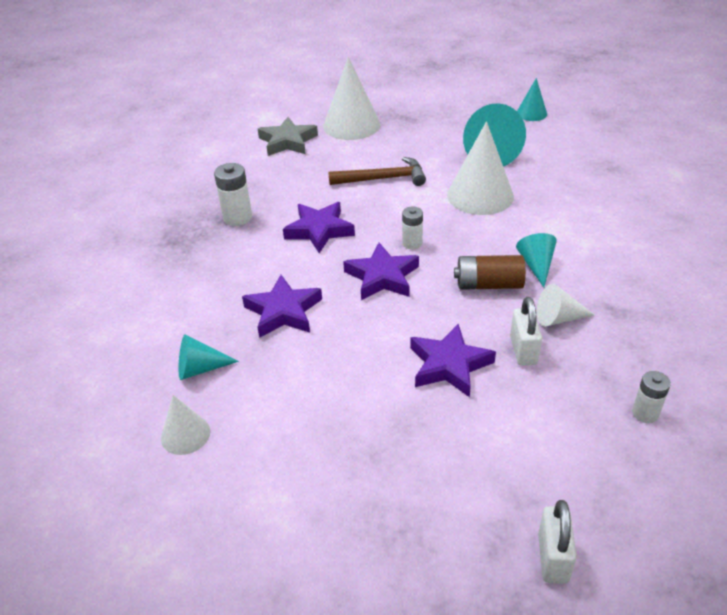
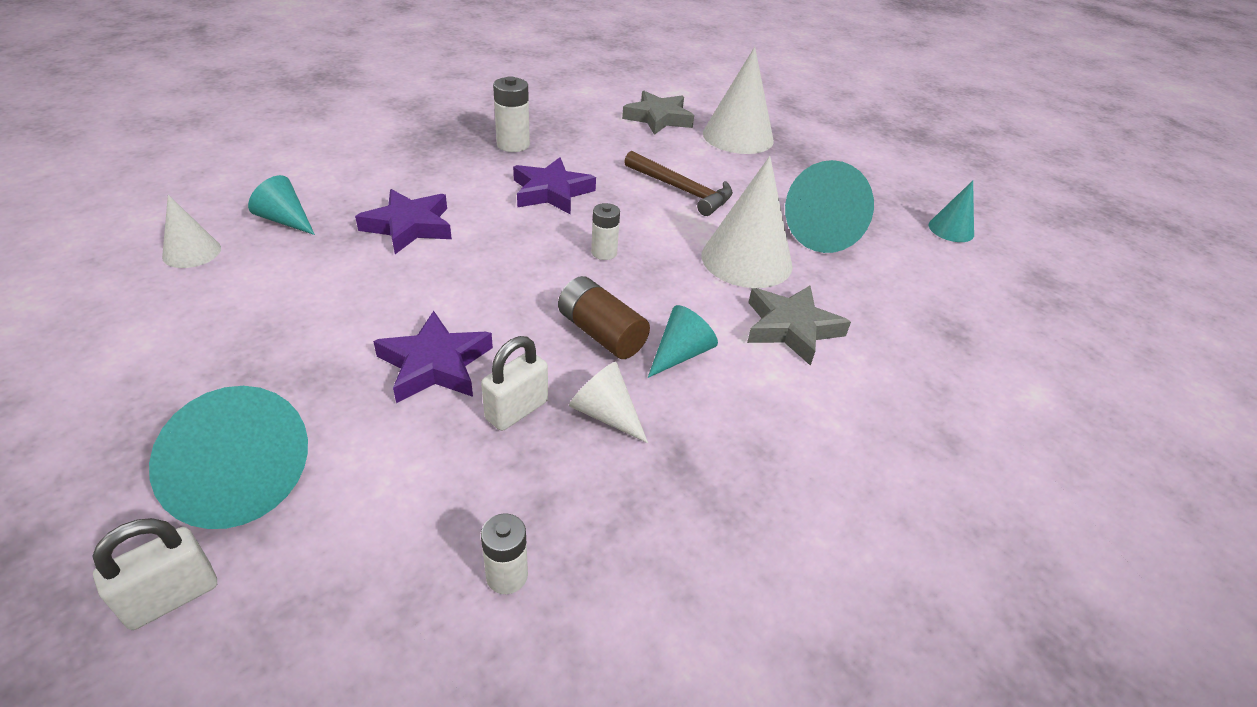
camera: 40 degrees right, 0 degrees up
purple star [343,243,419,300] -> none
none -> turquoise cone [149,386,308,529]
none -> grey star [747,285,851,366]

